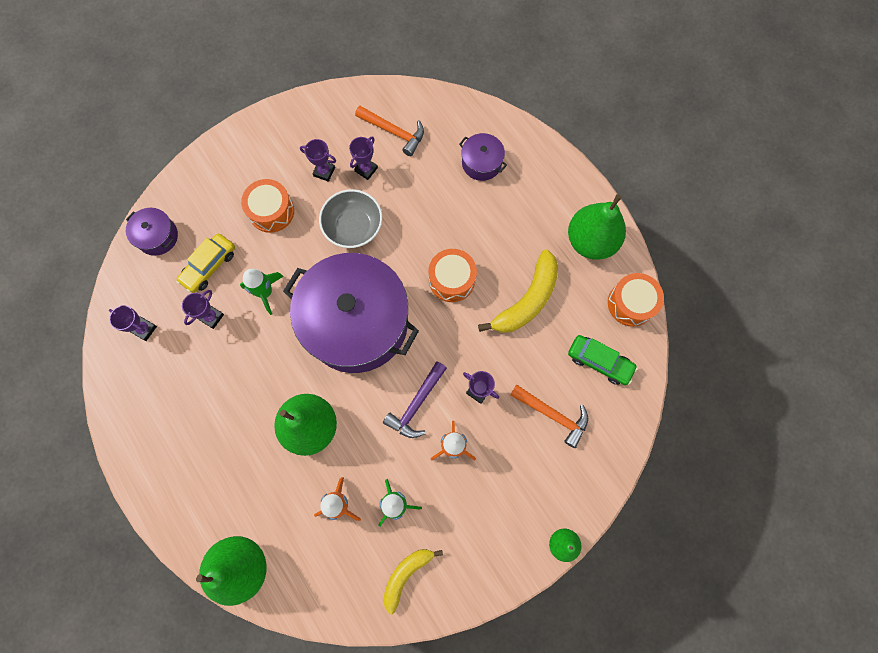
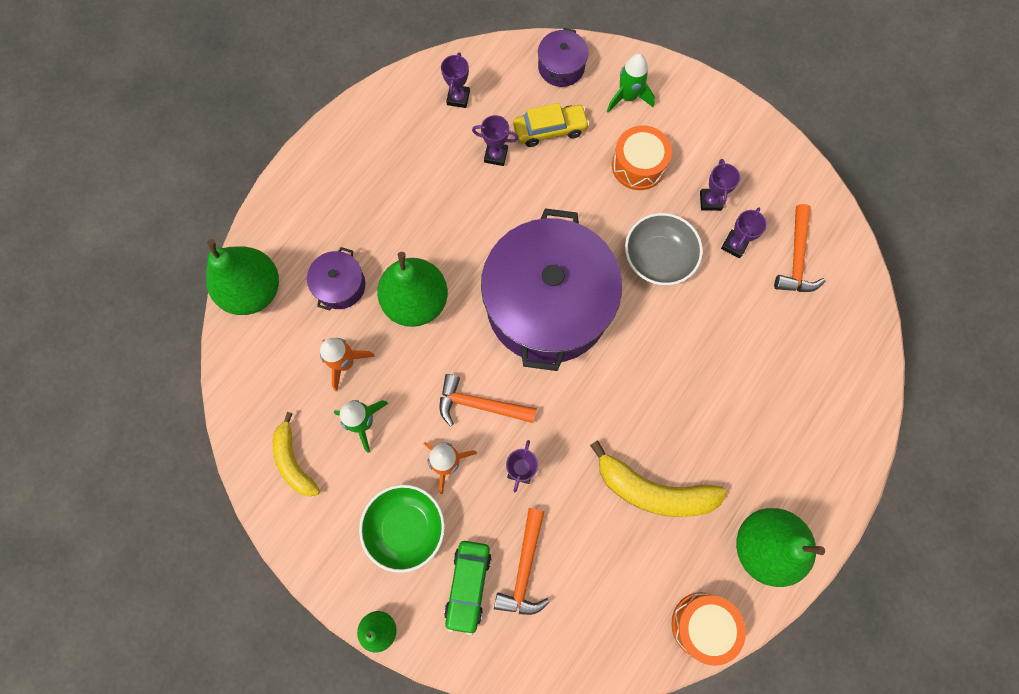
camera: 70 degrees right, 0 degrees up
yellow car [176,234,235,293] -> yellow car turned 150 degrees clockwise [513,103,590,147]
green rocket [240,269,284,315] -> green rocket moved to [607,54,655,113]
purple trophy [349,137,378,180] -> purple trophy turned 75 degrees counterclockwise [721,207,767,258]
purple hammer [383,361,447,438] -> orange hammer [439,374,537,426]
yellow banana [383,549,443,615] -> yellow banana turned 135 degrees counterclockwise [272,412,320,496]
orange drum [428,249,477,302] -> none
purple pot [459,133,507,181] -> purple pot moved to [307,247,365,311]
green car [568,335,638,385] -> green car moved to [444,541,491,635]
none -> green bowl [359,485,445,573]

